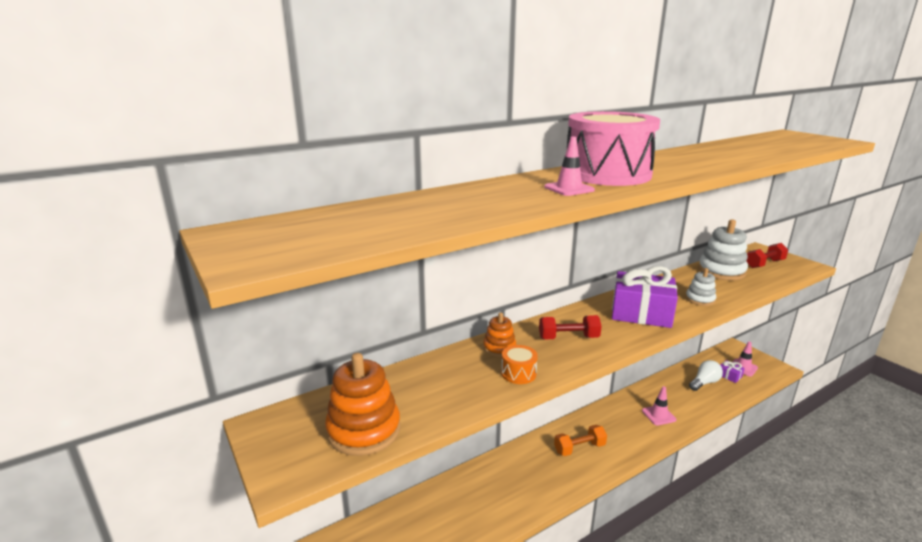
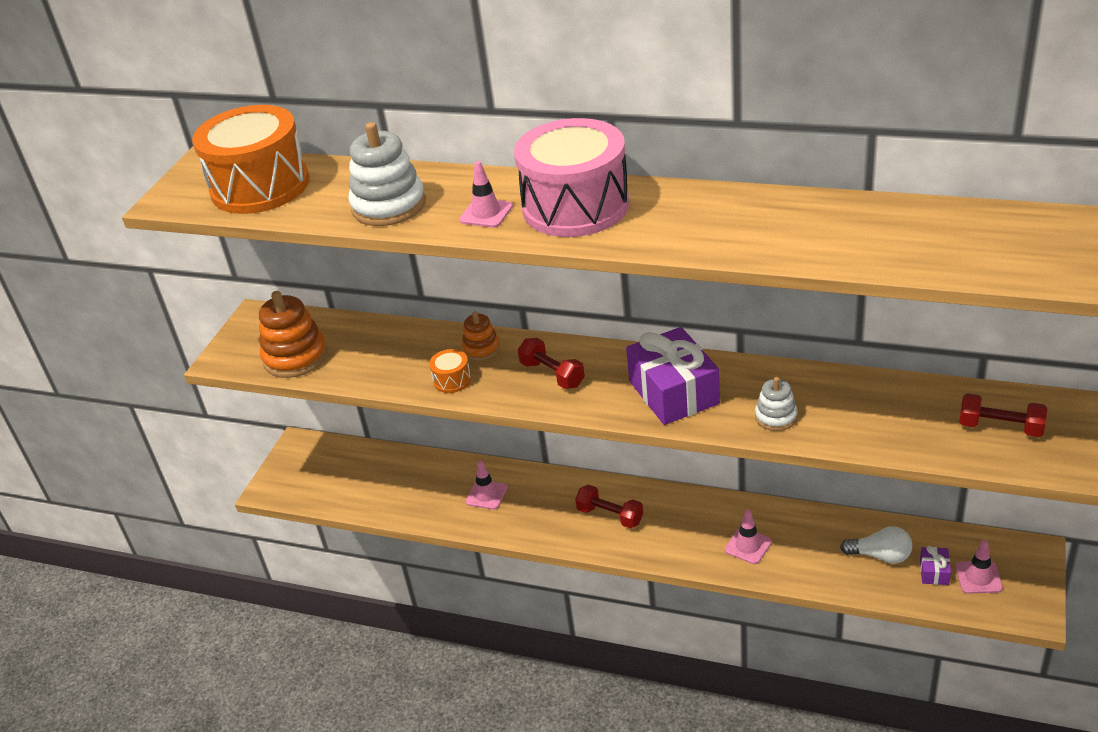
camera: 55 degrees right, 15 degrees up
orange dumbbell [554,425,607,456] -> red dumbbell [575,485,643,528]
white stacking toy [698,219,748,281] -> white stacking toy moved to [349,122,426,226]
none -> orange drum [192,105,310,214]
none -> pink traffic cone [466,460,507,510]

